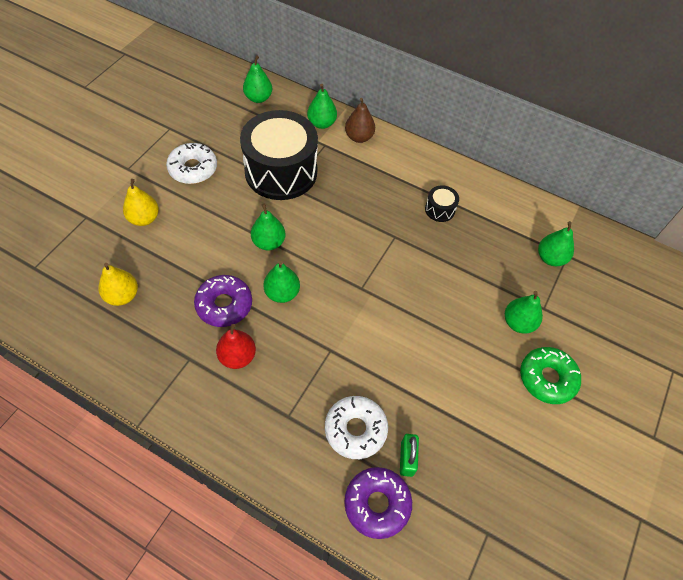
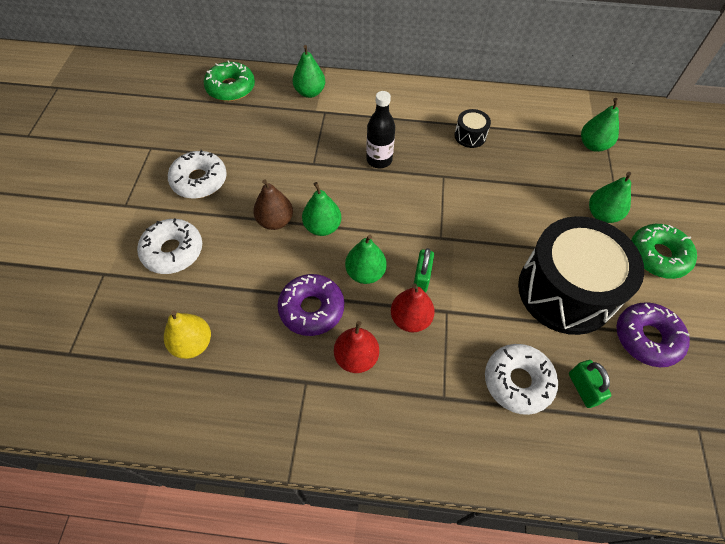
camera: 20 degrees left, 0 degrees up
yellow pear [123,179,159,226] -> white donut [137,218,202,274]
black drum [240,110,318,200] -> black drum moved to [518,216,644,335]
green pear [243,55,272,103] -> green donut [204,60,255,101]
purple donut [344,467,412,539] -> purple donut moved to [616,302,690,367]
brown pear [345,98,375,143] -> brown pear moved to [253,179,293,230]
none -> black bottle [366,91,395,168]
none -> red pear [391,283,435,332]
none -> green padlock [414,248,434,293]

